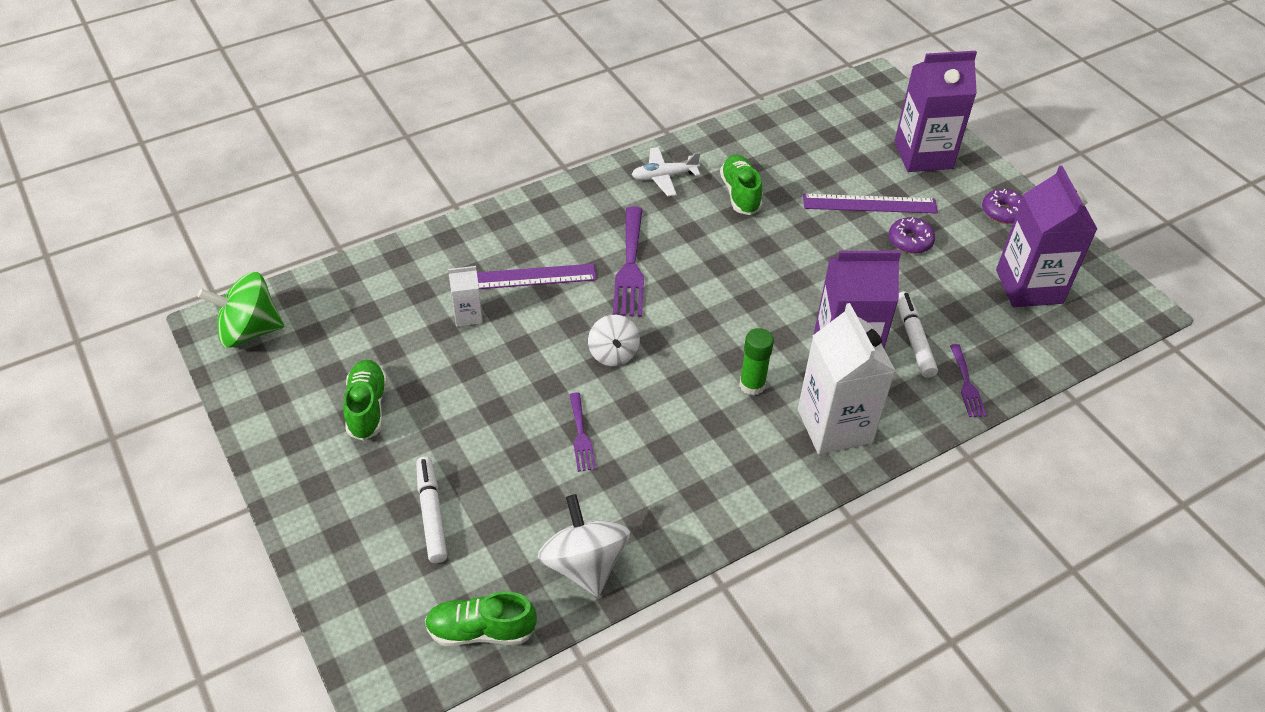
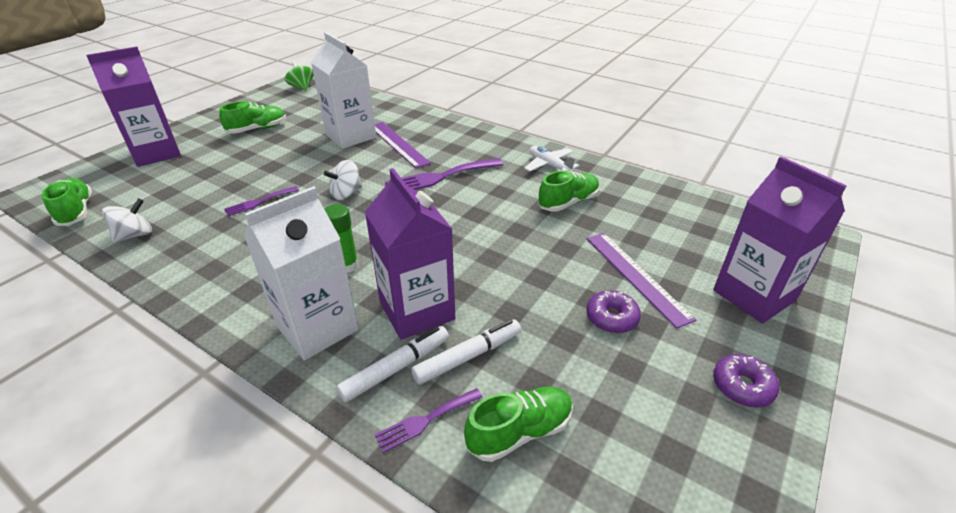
camera: 65 degrees right, 10 degrees down
green spinning top [198,272,284,348] -> green spinning top [285,61,314,91], size x0.64
white marker [416,456,447,563] -> white marker moved to [336,326,449,403]
white carton [448,266,483,327] -> white carton [311,32,376,149], size x2.06
white spinning top [538,494,630,597] -> white spinning top [102,198,152,243], size x0.64
purple carton [996,166,1097,307] -> purple carton moved to [86,46,181,167]
none -> green shoe [464,387,573,462]

